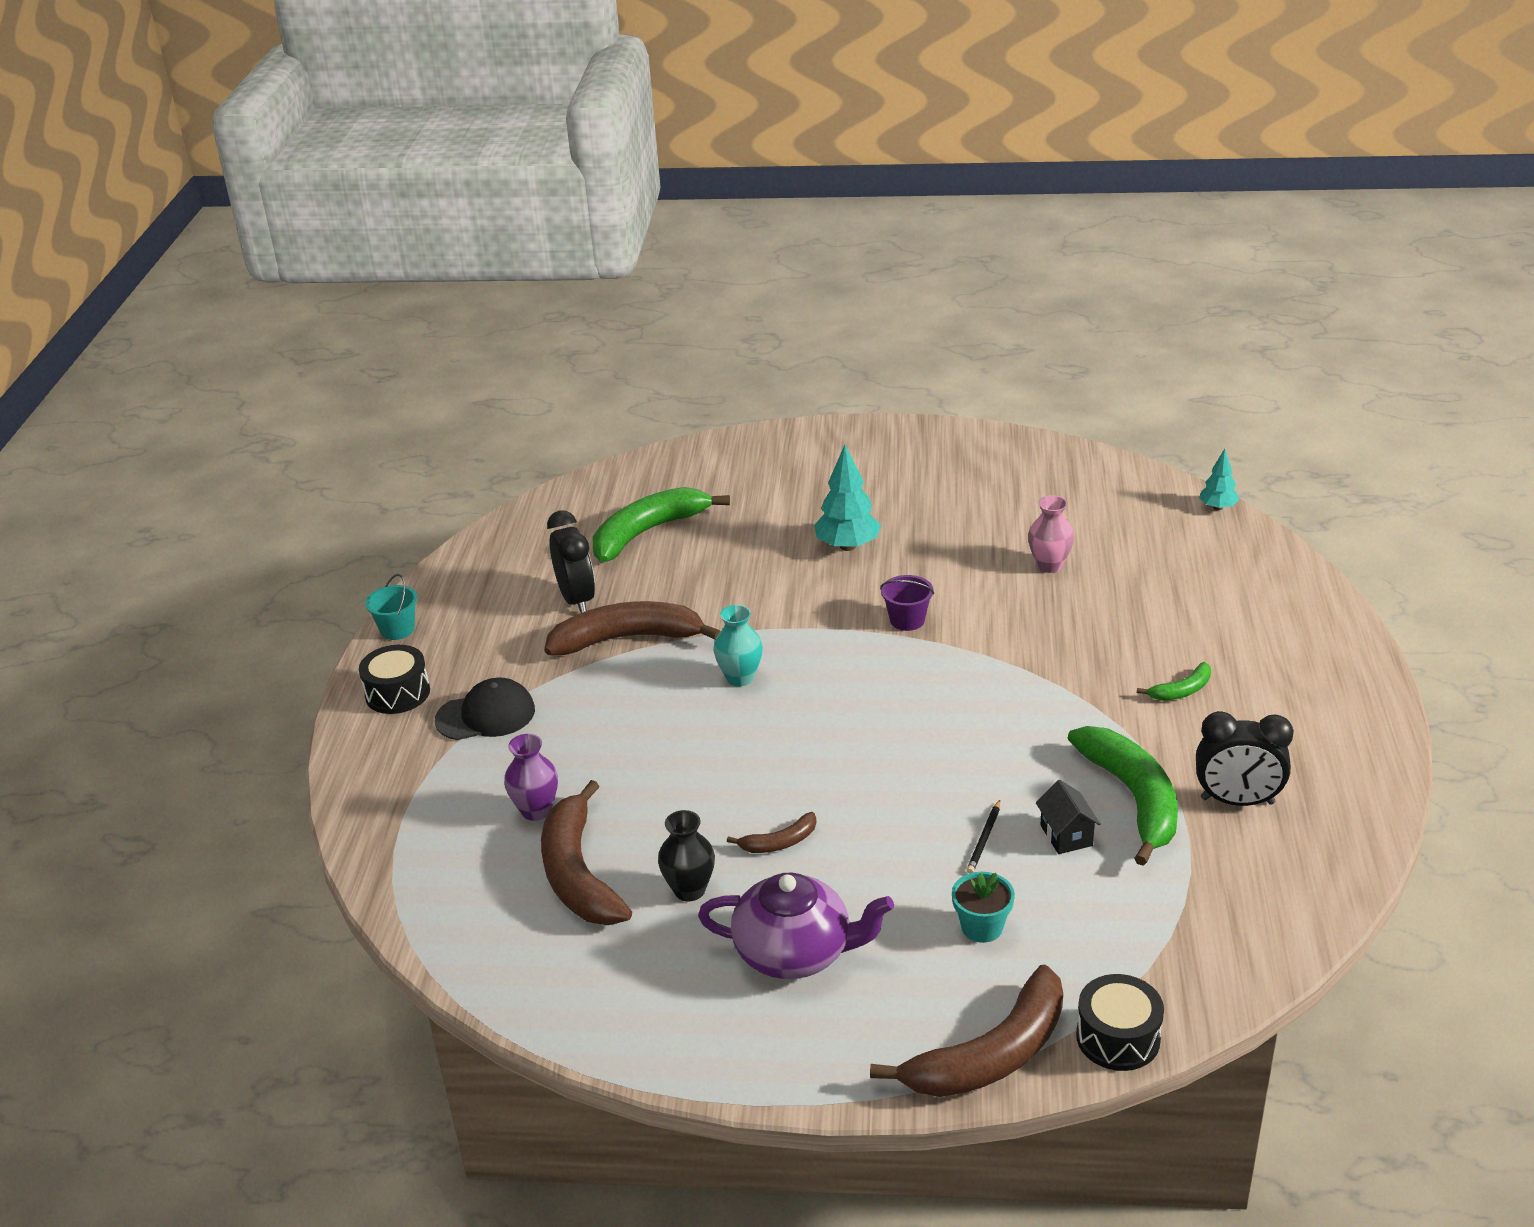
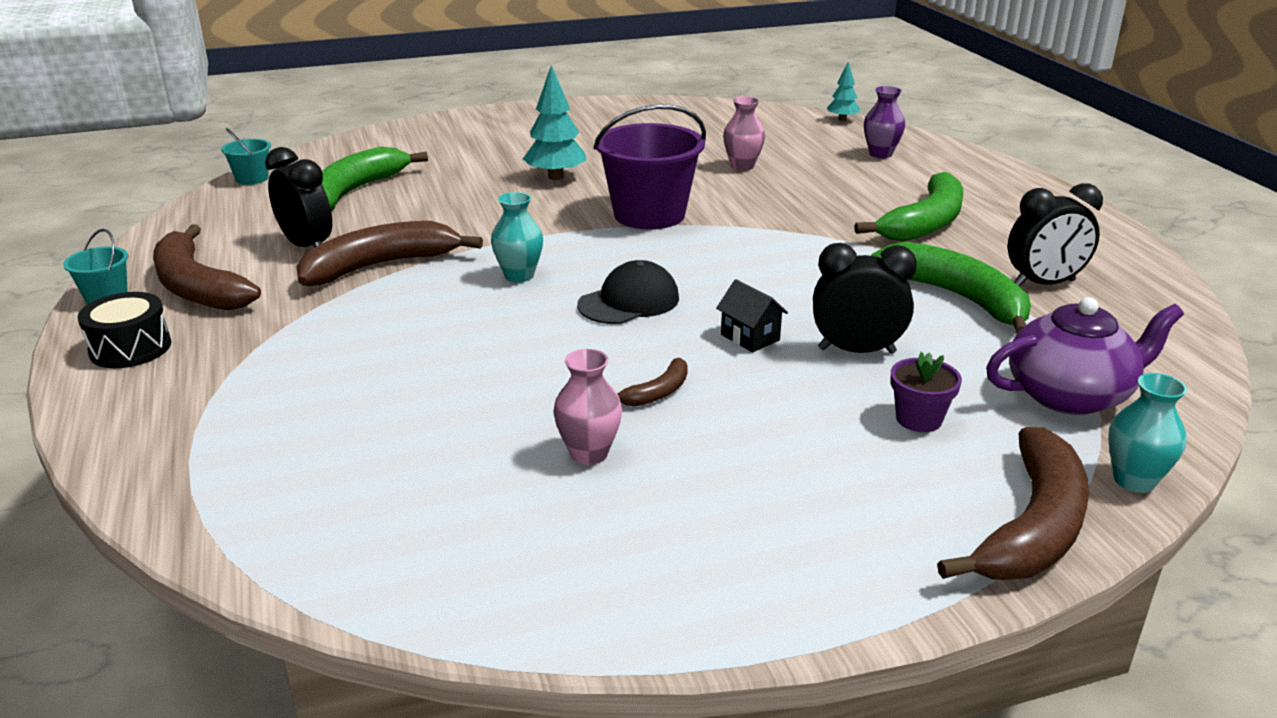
camera: 25 degrees left, 5 degrees down
black cap [435,678,535,740] -> black cap moved to [577,260,679,324]
purple vase [504,734,558,821] -> purple vase moved to [864,86,905,158]
brown banana [541,780,632,925] -> brown banana moved to [153,224,261,310]
black vase [658,810,715,901] -> pink vase [553,349,622,465]
purple teapot [698,872,894,979] -> purple teapot moved to [986,297,1184,415]
purple bucket [880,575,934,631] -> purple bucket [594,104,706,229], size x2.11
turquoise flower pot [952,872,1015,943] -> purple flower pot [890,352,962,432]
black pencil [967,800,1000,873] -> black clock [813,243,917,354]
black house [1036,780,1101,854] -> black house moved to [716,279,788,352]
black drum [1076,974,1164,1071] -> turquoise vase [1108,373,1187,493]
green banana [1137,662,1211,700] -> green banana [854,172,963,242], size x2.13
none -> turquoise bucket [221,128,271,185]

